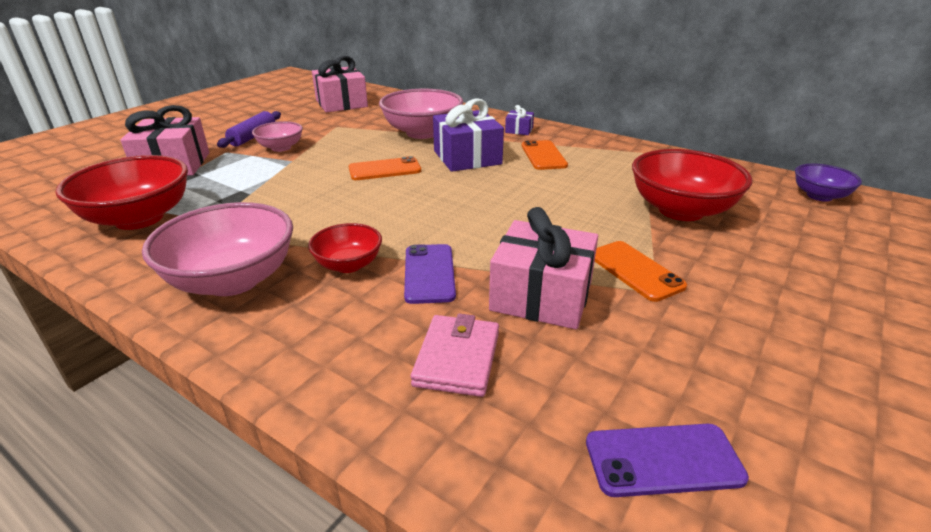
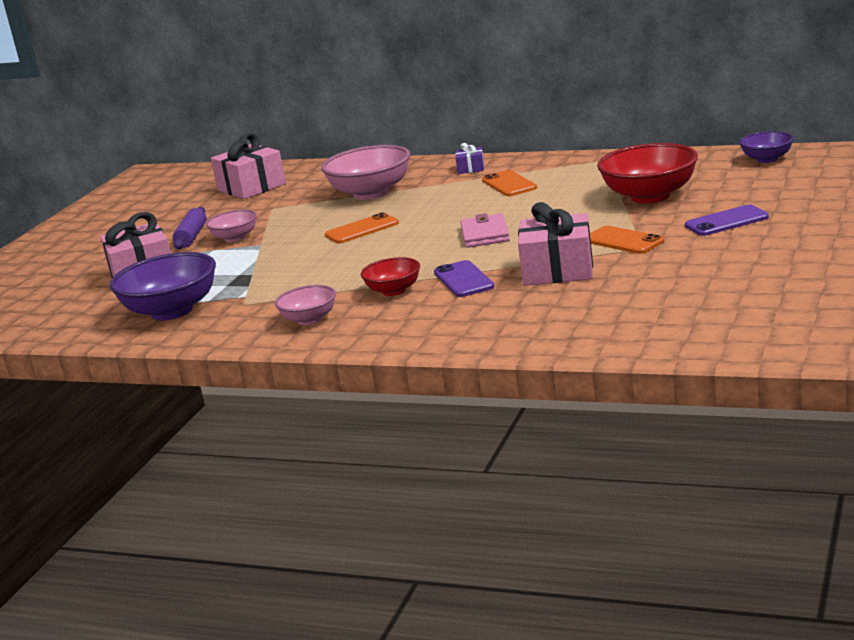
camera: 10 degrees left, 10 degrees down
red bowl [55,155,188,230] -> purple bowl [110,252,216,320]
pink bowl [142,202,293,296] -> pink bowl [275,285,336,325], size x0.55
pink wallet [411,314,499,397] -> pink wallet moved to [460,213,510,248]
purple gift [433,98,504,172] -> none
purple phone [586,424,749,497] -> purple phone moved to [685,204,769,236]

